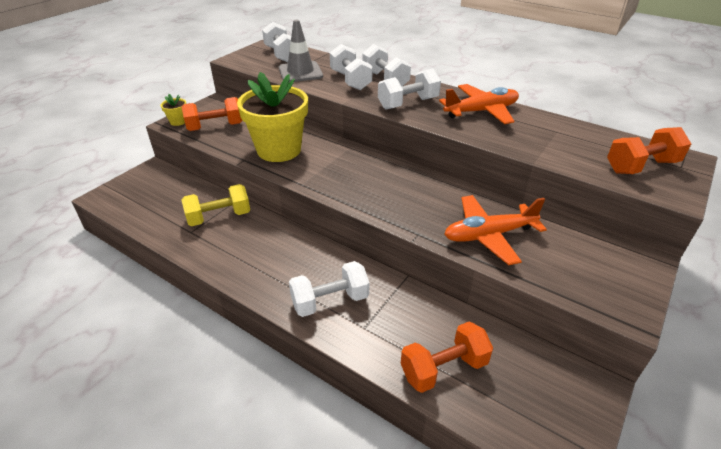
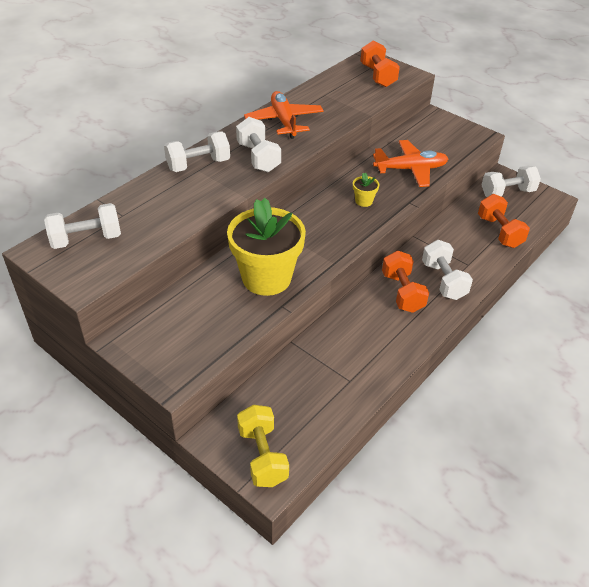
camera: 85 degrees left, 5 degrees up
yellow flower pot [161,94,186,126] -> yellow flower pot moved to [353,172,379,207]
yellow dumbbell [181,184,250,226] -> yellow dumbbell moved to [237,405,289,487]
orange dumbbell [182,97,243,131] -> orange dumbbell moved to [382,251,429,313]
grey traffic cone [279,20,323,82] -> none
white dumbbell [330,44,373,90] -> white dumbbell moved to [482,166,541,197]
orange plane [444,195,547,265] -> orange plane turned 90 degrees counterclockwise [373,140,448,187]

